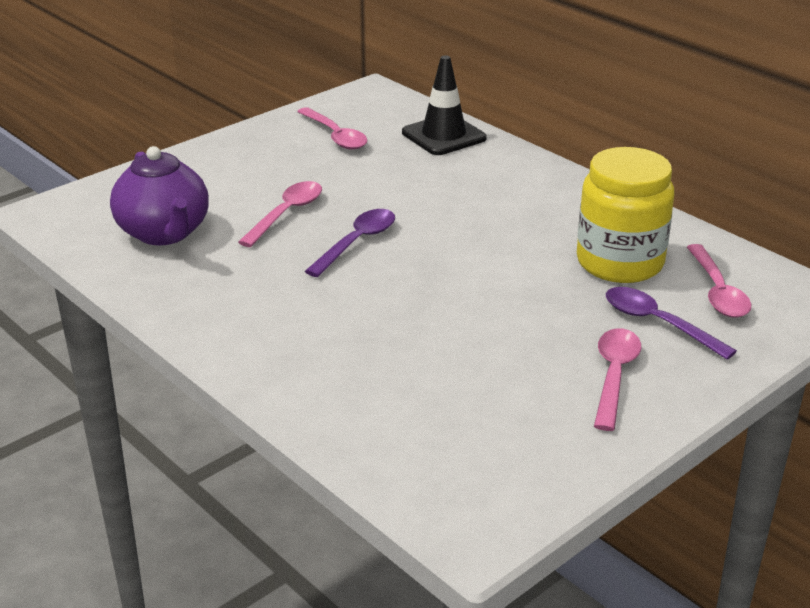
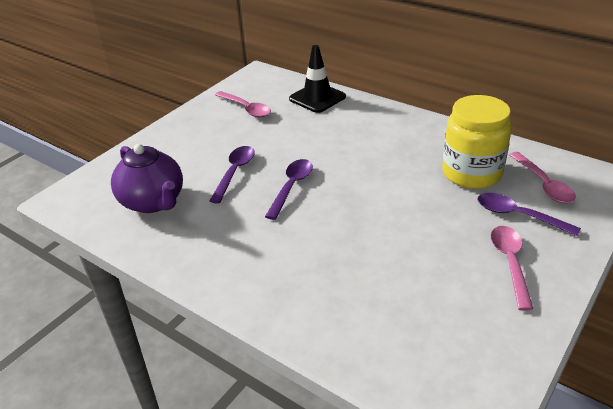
camera: 10 degrees left, 5 degrees up
pink spoon [238,181,322,247] -> purple spoon [210,146,255,204]

